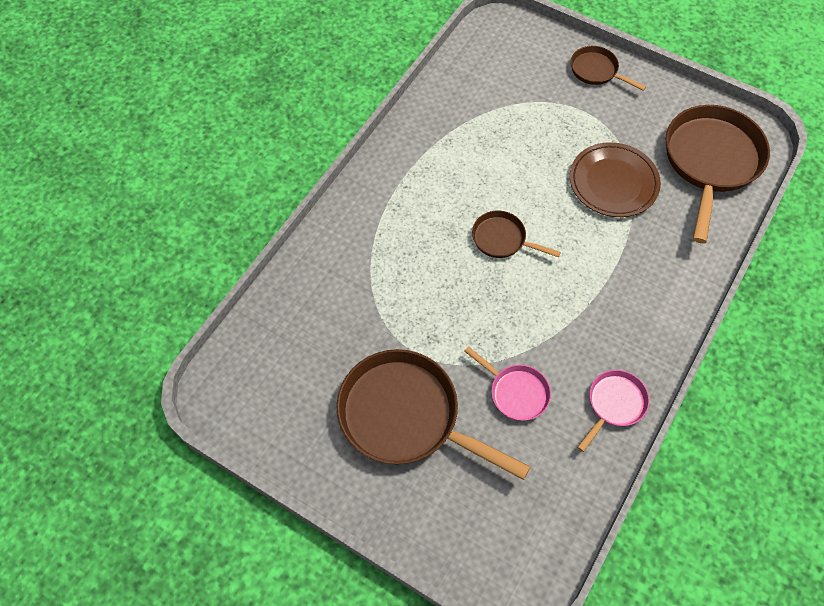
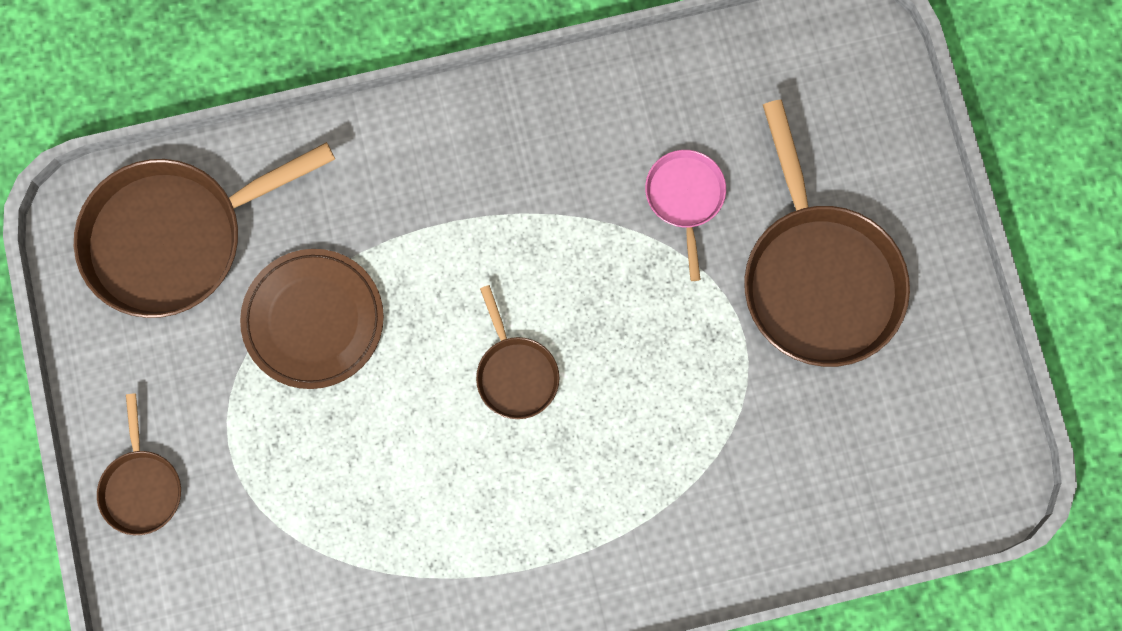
camera: 135 degrees left, 15 degrees up
pink pan [577,370,650,452] -> none

